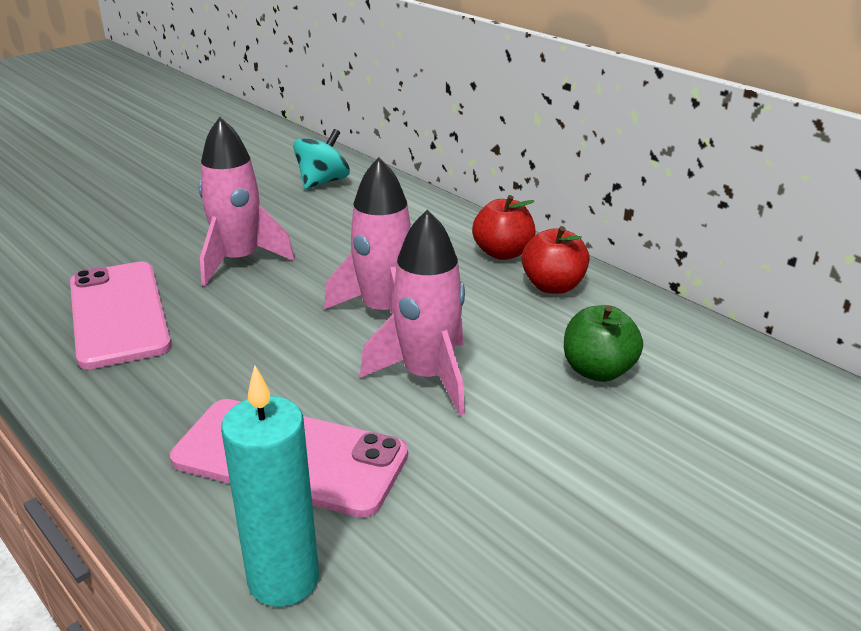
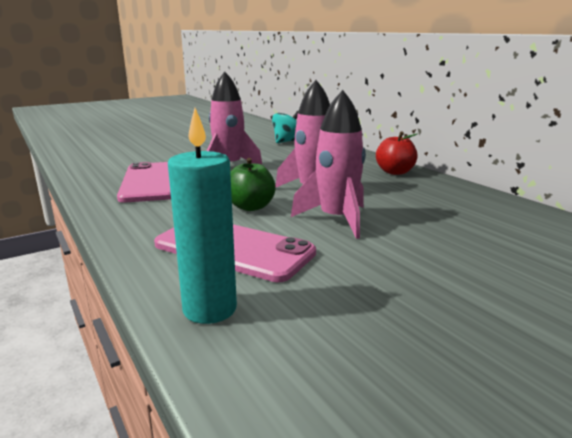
camera: 10 degrees right, 10 degrees down
red apple [522,226,590,294] -> none
green apple [564,305,643,382] -> green apple moved to [230,158,276,211]

